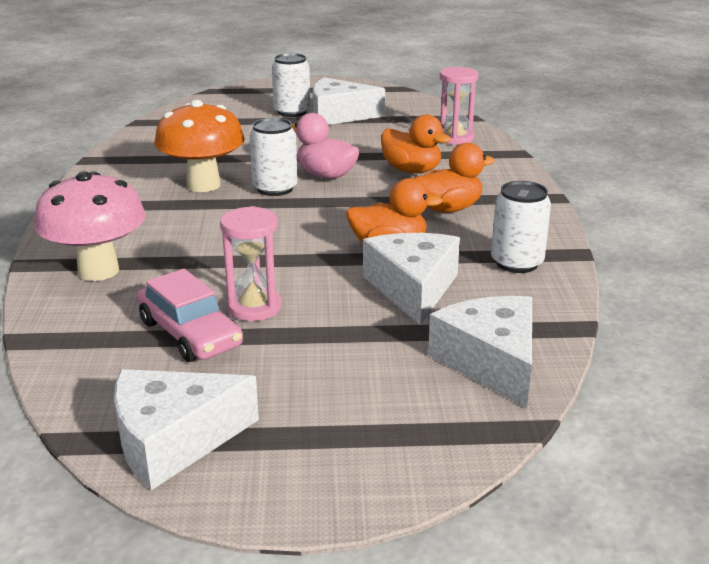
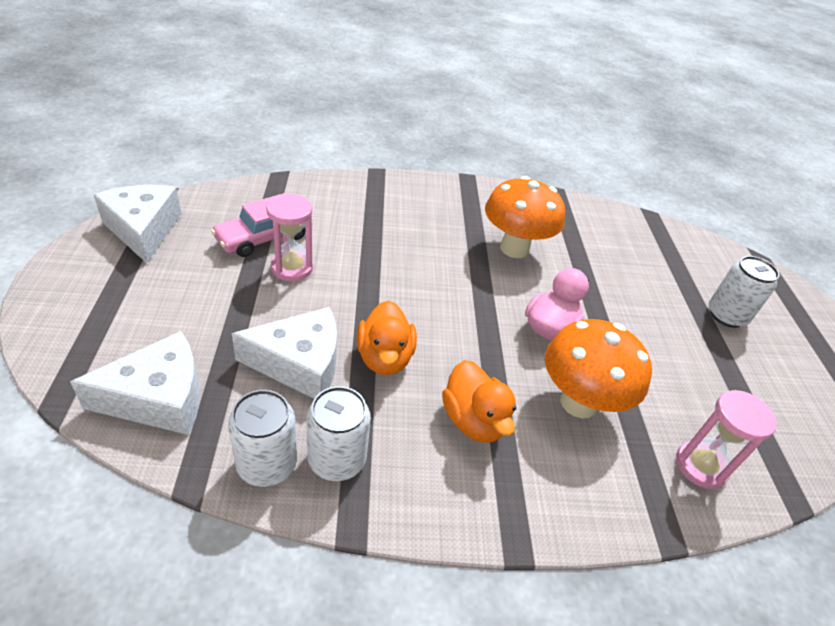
camera: 85 degrees right, 15 degrees up
pink mushroom [34,171,146,281] -> none
white can [249,118,298,196] -> white can moved to [228,390,297,487]
white cheese [313,77,385,125] -> none
orange duck [381,114,451,173] -> orange mushroom [545,319,652,418]

